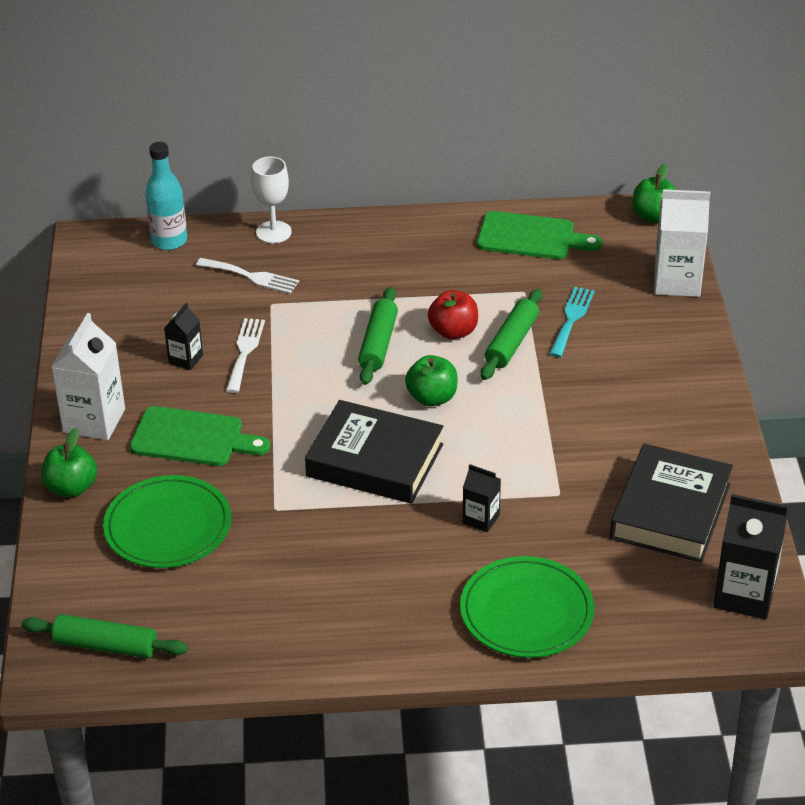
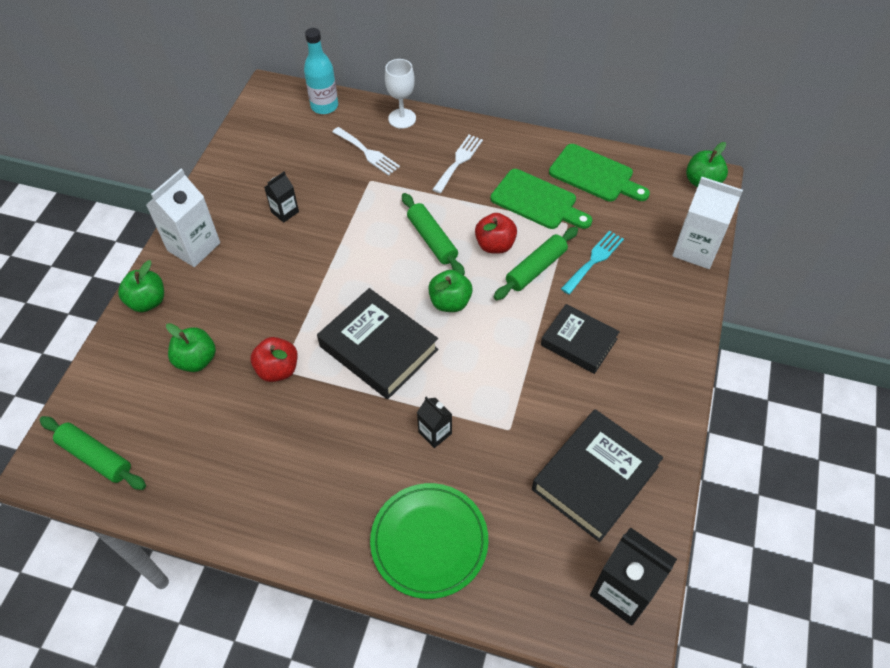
camera: 20 degrees right, 15 degrees up
green plate [103,475,231,568] -> green apple [166,323,216,372]
green cutting board [130,406,270,466] -> green cutting board moved to [491,169,592,229]
white fork [226,318,265,393] -> white fork moved to [432,135,483,193]
green rolling pin [358,287,398,385] -> green rolling pin turned 60 degrees counterclockwise [402,193,465,275]
none -> red apple [251,337,298,382]
none -> black book [541,304,620,374]

